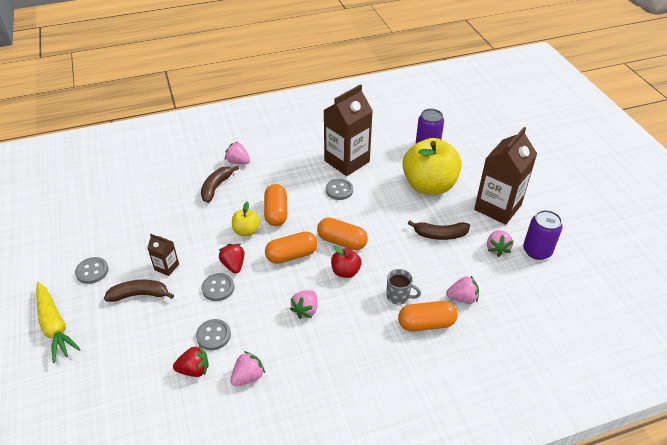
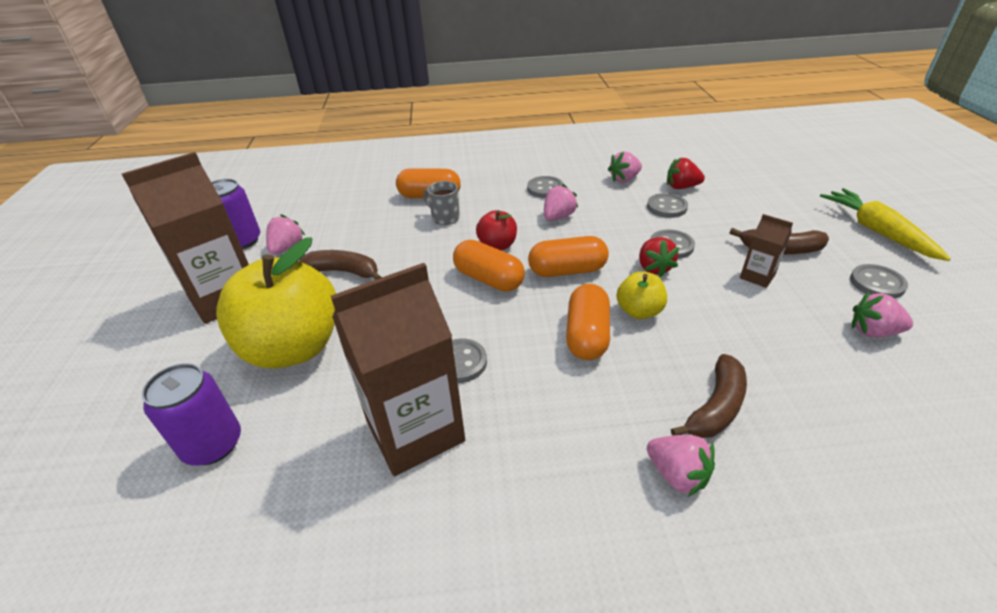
camera: 165 degrees left, 5 degrees down
pink strawberry [446,276,479,304] -> pink strawberry moved to [852,292,913,337]
none -> grey button [527,176,564,198]

